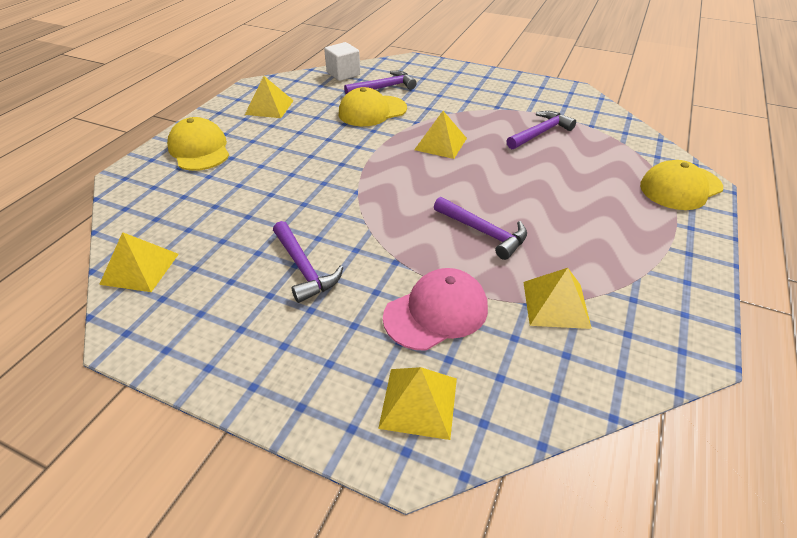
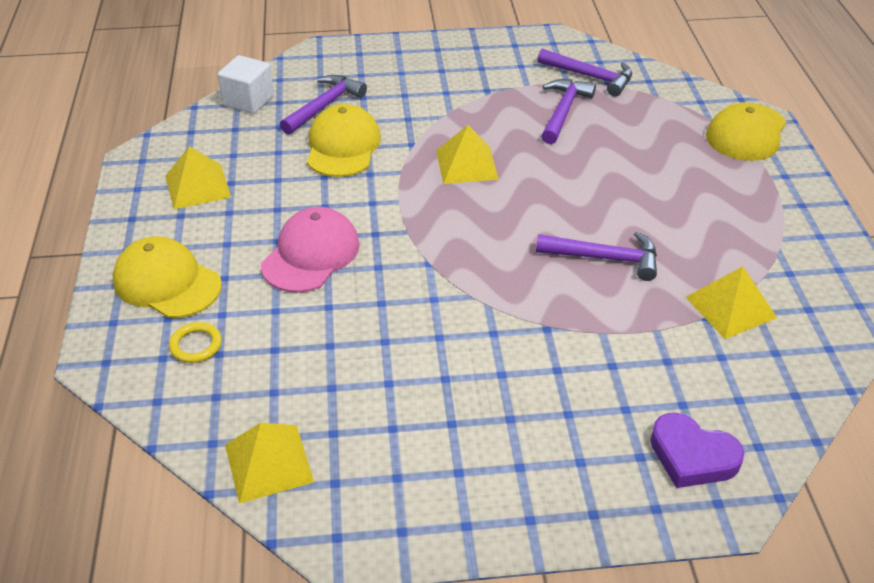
camera: 30 degrees left, 0 degrees up
purple hammer [273,221,343,303] -> purple hammer moved to [537,48,632,96]
yellow cap [339,87,407,126] -> yellow cap turned 150 degrees clockwise [307,104,381,177]
yellow pyramid [378,367,457,440] -> purple heart [651,413,744,488]
pink cap [383,268,488,351] -> pink cap moved to [261,207,360,293]
none -> yellow ring [169,322,222,363]

